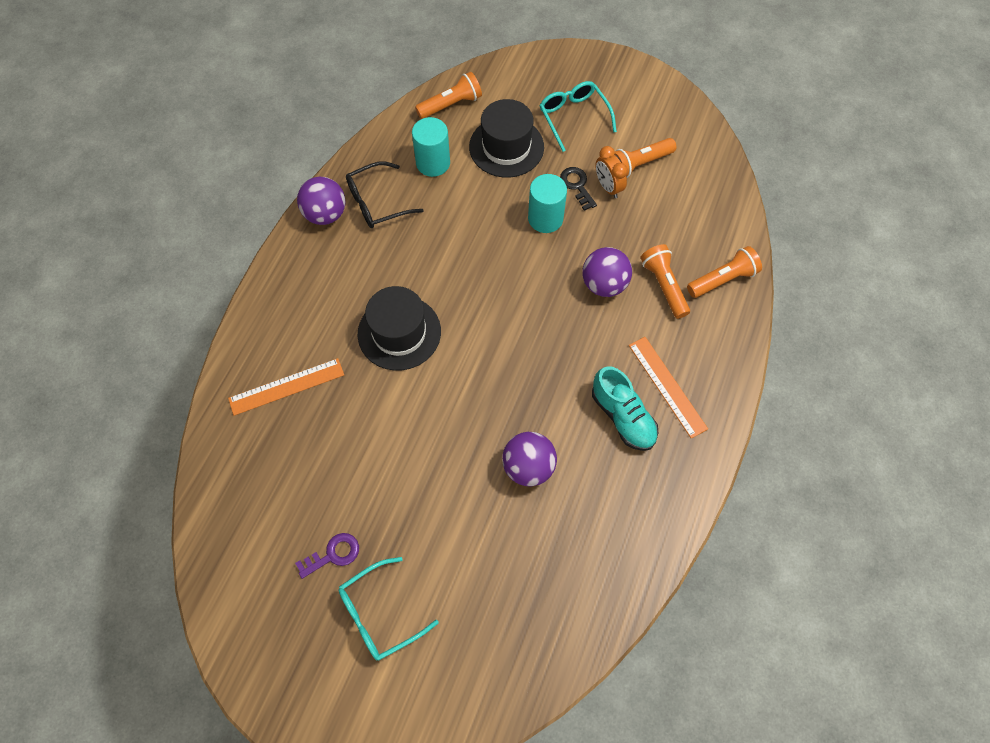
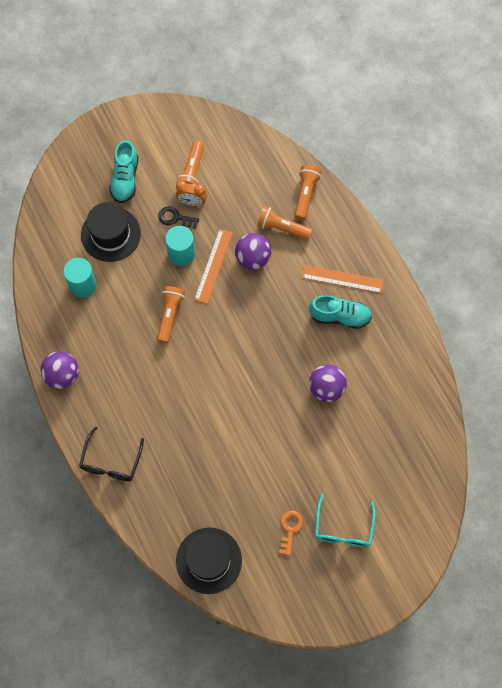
camera: 50 degrees left, 5 degrees up
orange ruler [228,358,344,416] -> orange ruler moved to [194,229,233,304]
purple key [295,533,359,579] -> orange key [279,510,303,556]
black glasses [346,161,424,228] -> black glasses moved to [79,427,144,481]
black hat [358,286,441,371] -> black hat moved to [176,528,242,594]
orange flashlight [415,72,482,119] -> orange flashlight moved to [157,286,185,343]
turquoise glasses [539,81,617,152] -> turquoise shoe [109,140,138,203]

